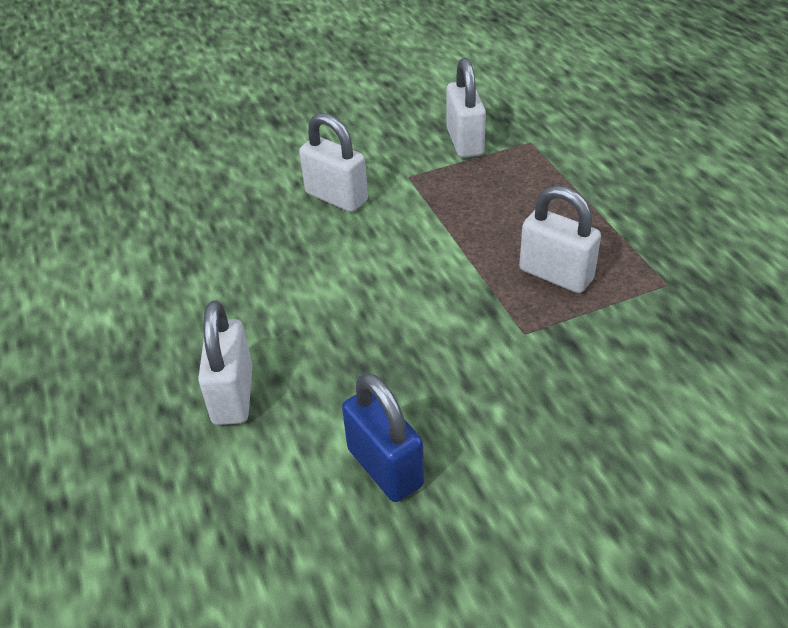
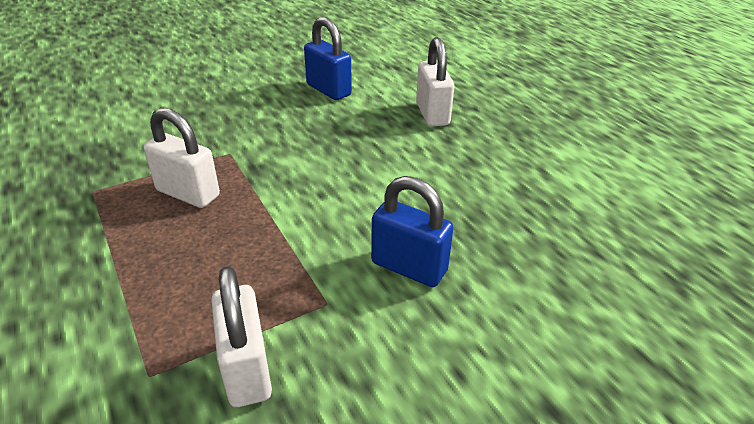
camera: 170 degrees right, 5 degrees down
white padlock [299,113,368,212] -> blue padlock [371,176,454,287]

